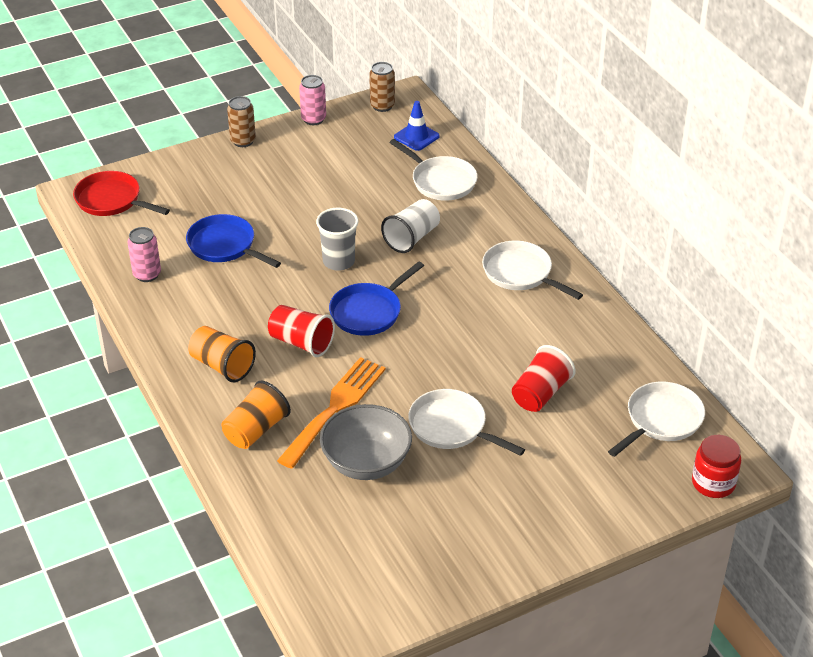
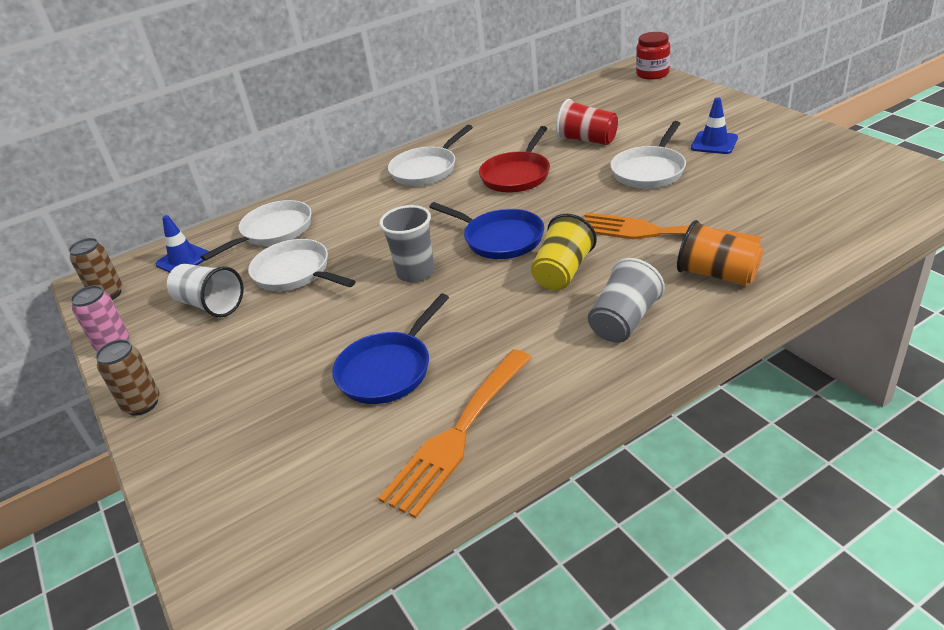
camera: 90 degrees left, 5 degrees down
red pan [73,171,170,216] -> red pan moved to [479,126,550,193]
pink can [128,227,161,282] -> orange fork [378,349,532,518]
orange cup [188,326,256,382] -> grey cup [588,258,665,343]
red cup [268,305,335,357] -> yellow cup [531,214,597,290]
grey bowl [320,404,412,480] -> none
white cup [381,199,440,253] -> white cup moved to [167,264,244,317]
white pan [608,382,705,457] -> white pan moved to [248,239,356,291]
none -> blue traffic cone [691,97,738,154]

